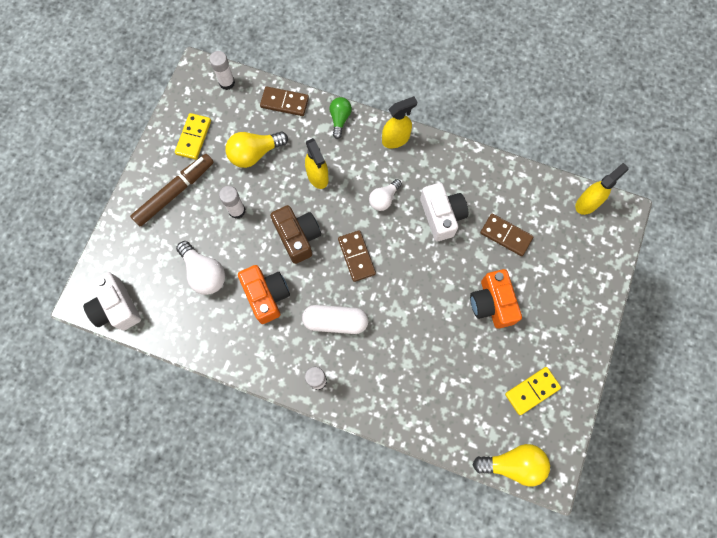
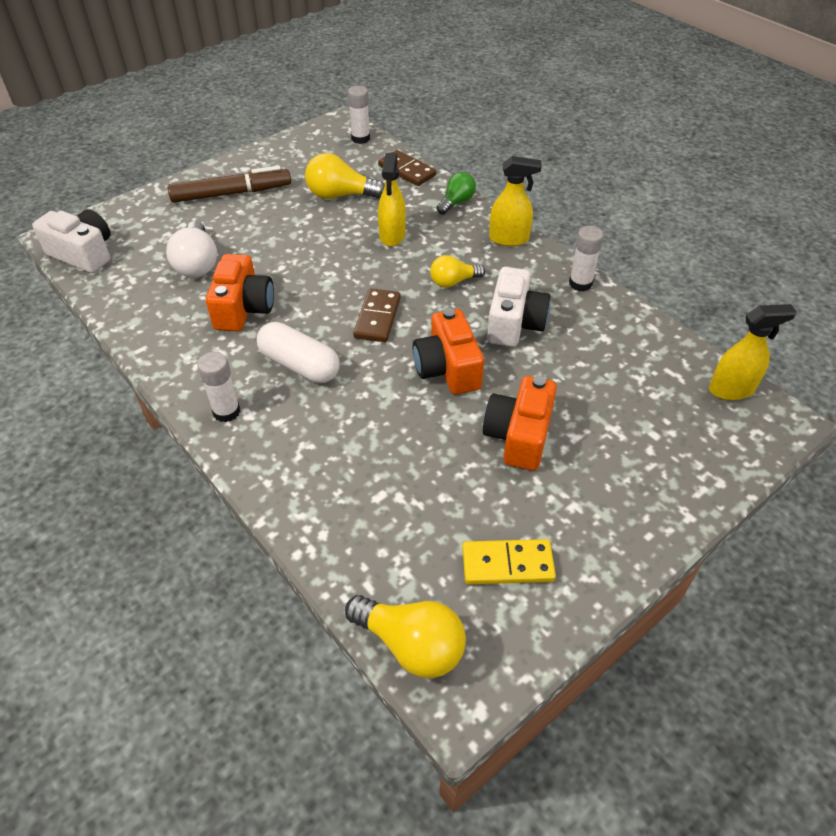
camera: 30 degrees right, 25 degrees down
white camera [83,272,141,331] -> white camera turned 120 degrees clockwise [32,209,110,273]
yellow domino [175,113,211,160] -> none
white glue stick [219,186,245,219] -> white glue stick moved to [569,226,604,292]
brown camera [270,205,321,264] -> none
white light bulb [369,179,402,211] -> yellow light bulb [430,255,485,288]
brown domino [480,213,533,256] -> none
none -> orange camera [413,308,484,395]

